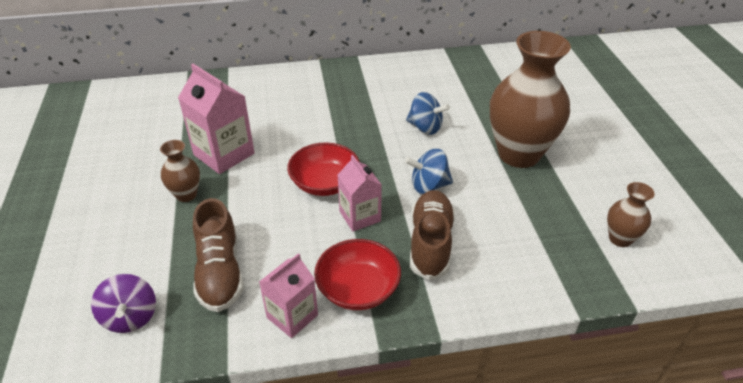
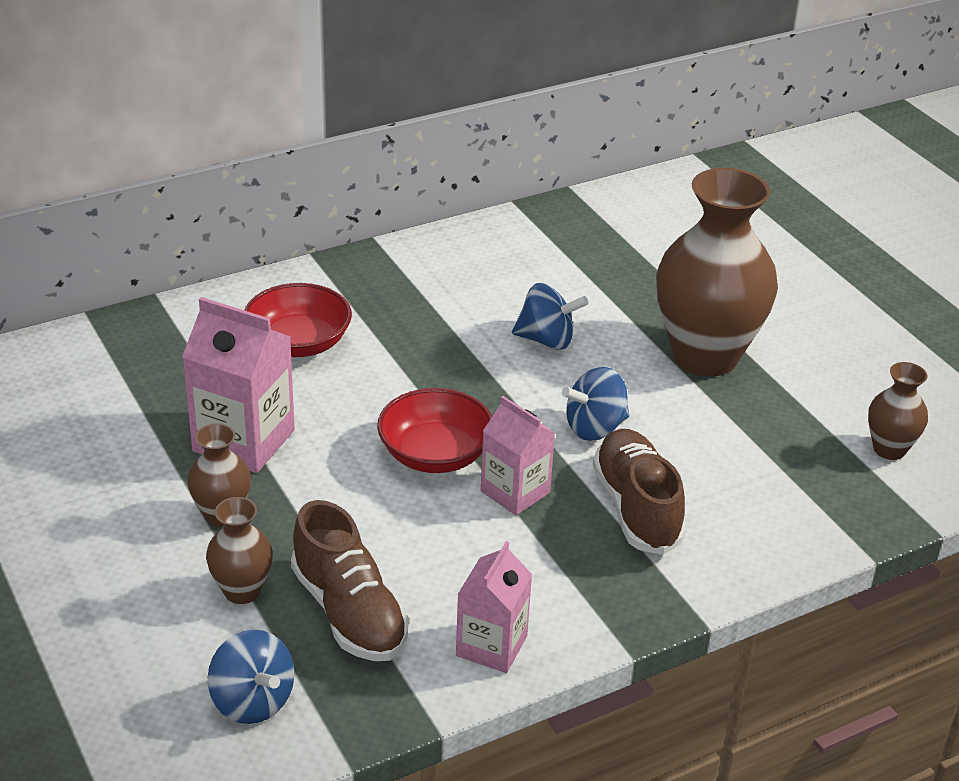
camera: 20 degrees left, 5 degrees down
purple spinning top [91,274,156,333] -> blue spinning top [208,630,294,724]
red bowl [314,239,401,310] -> red bowl moved to [245,283,352,357]
none -> brown vase [206,497,273,604]

